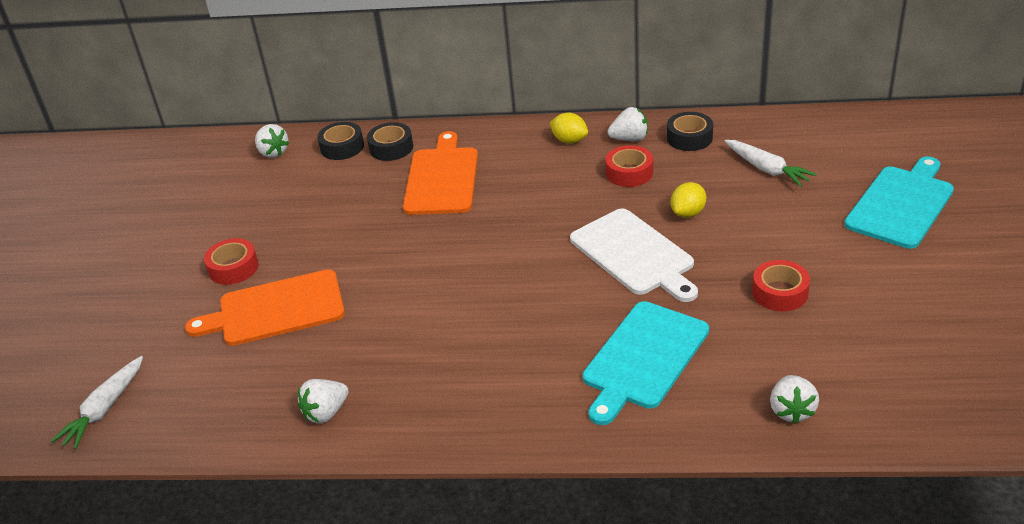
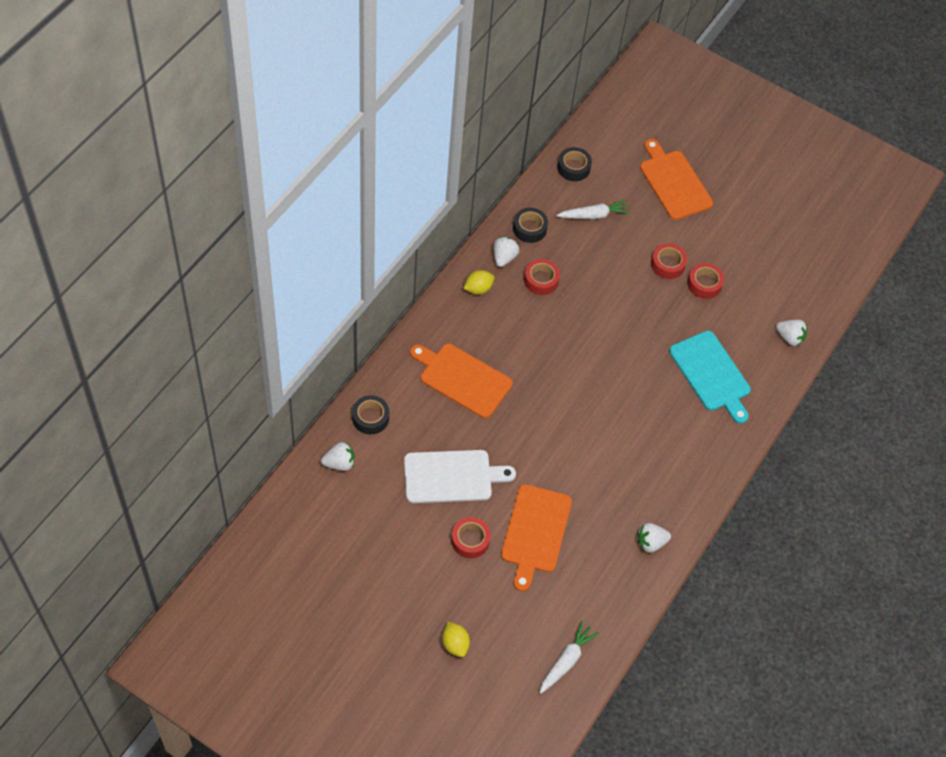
camera: 70 degrees left, 20 degrees up
white carrot [51,356,143,449] -> white carrot turned 105 degrees counterclockwise [539,621,599,694]
white strawberry [298,379,349,424] -> white strawberry turned 90 degrees clockwise [638,523,671,553]
black tape [367,122,413,161] -> black tape moved to [557,147,592,181]
white cutting board [570,208,698,302] -> white cutting board moved to [404,450,516,503]
yellow lemon [671,182,706,218] -> yellow lemon moved to [442,622,470,657]
turquoise cutting board [844,156,954,249] -> orange cutting board [640,139,713,220]
none -> red tape [651,243,687,279]

